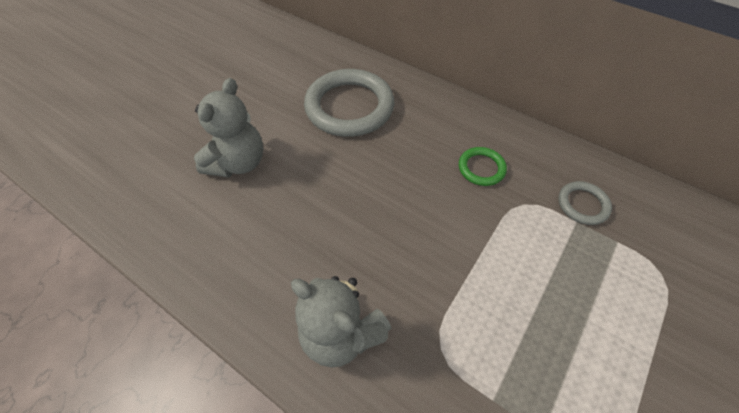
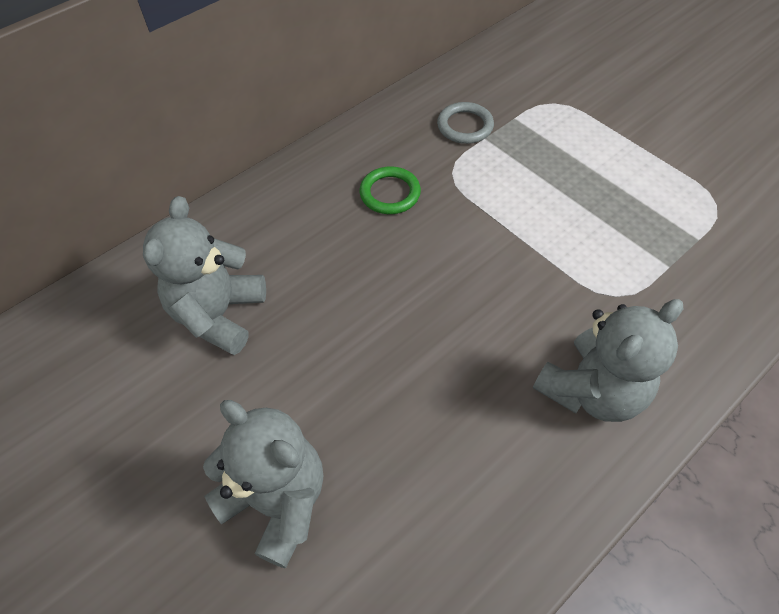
camera: 75 degrees left, 0 degrees up
grey ring [304,69,395,137] -> grey teddy bear [143,196,266,355]

